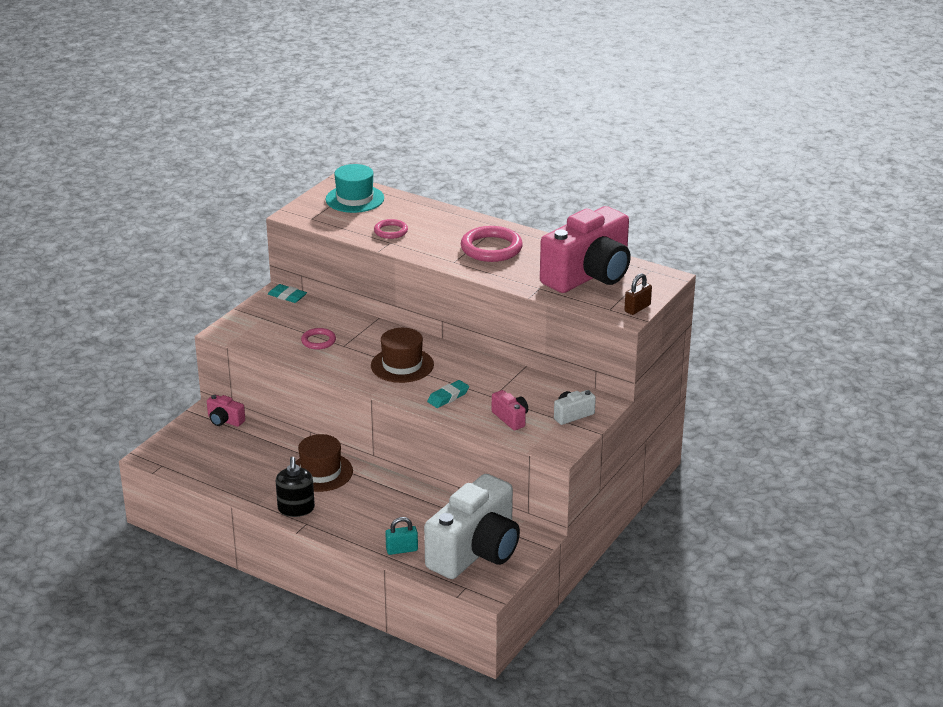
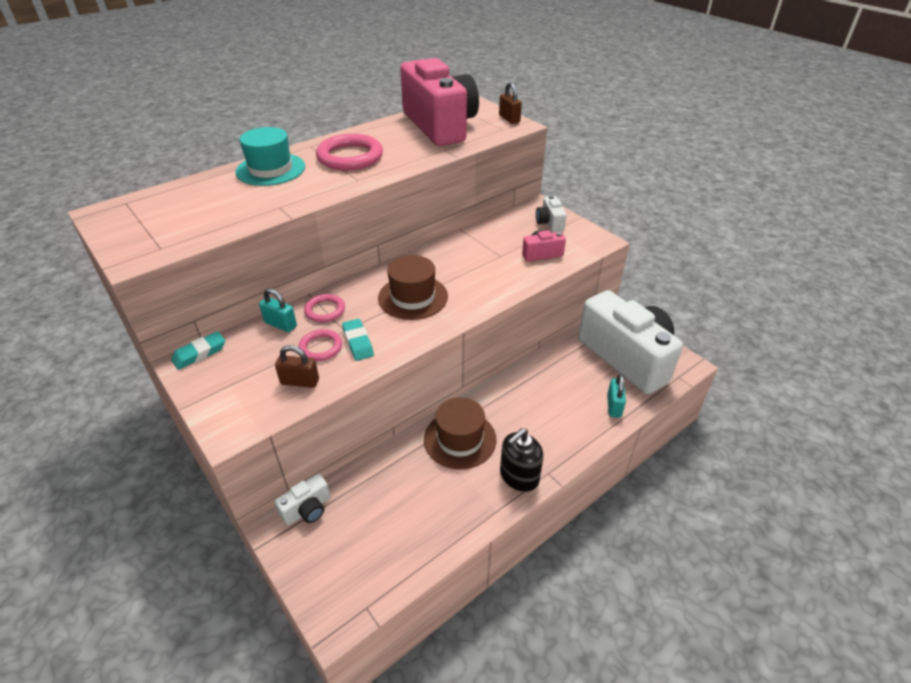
camera: 70 degrees left, 10 degrees up
pink camera [207,394,245,427] -> white camera [275,473,330,526]
black soap dispenser [276,457,315,517] -> black soap dispenser turned 120 degrees clockwise [500,428,543,492]
turquoise hat [326,164,384,213] -> turquoise hat moved to [235,127,305,186]
pink ring [374,219,408,239] -> pink ring moved to [304,294,345,322]
turquoise eraser [427,380,469,408] -> turquoise eraser moved to [342,319,374,361]
none -> turquoise padlock [259,288,297,332]
none -> brown padlock [275,345,319,388]

